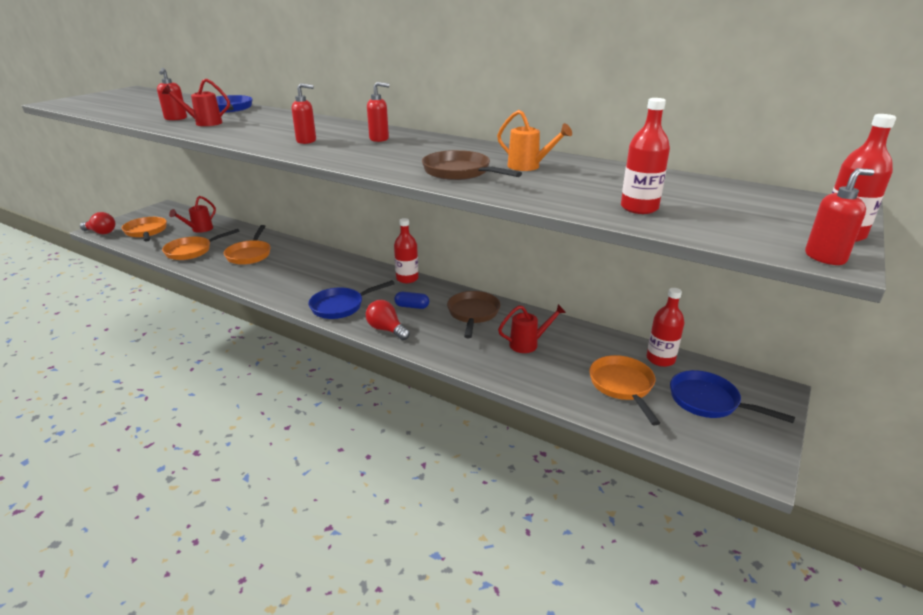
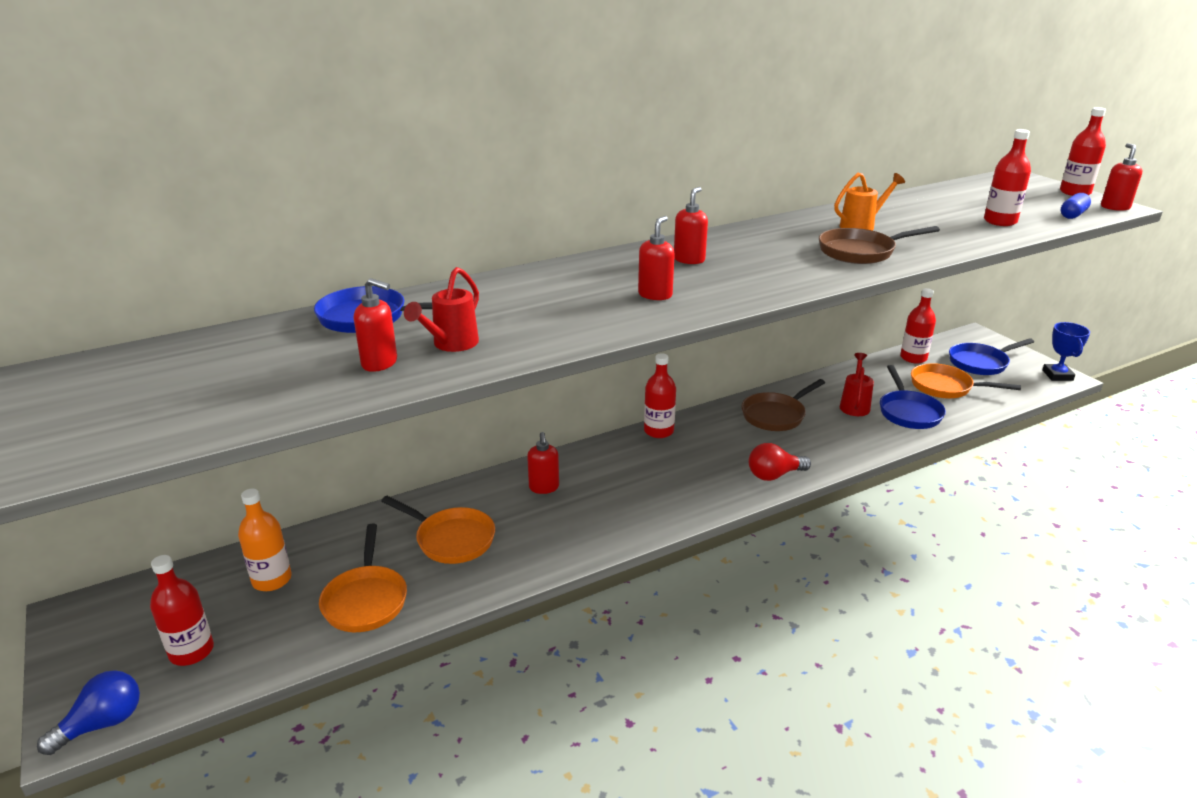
camera: 60 degrees left, 0 degrees up
red light bulb [80,212,115,234] -> blue light bulb [37,670,140,755]
orange pan [122,217,167,242] -> red bottle [150,555,214,666]
red watering can [169,196,216,233] -> orange bottle [238,489,292,591]
blue pan [309,280,395,319] -> blue pan moved to [880,365,946,429]
blue capsule [394,292,429,309] -> blue capsule moved to [1060,193,1091,219]
brown pan [447,291,500,338] -> brown pan turned 75 degrees counterclockwise [742,379,825,431]
none -> red soap dispenser [527,432,559,494]
none -> blue trophy [1042,322,1090,381]

